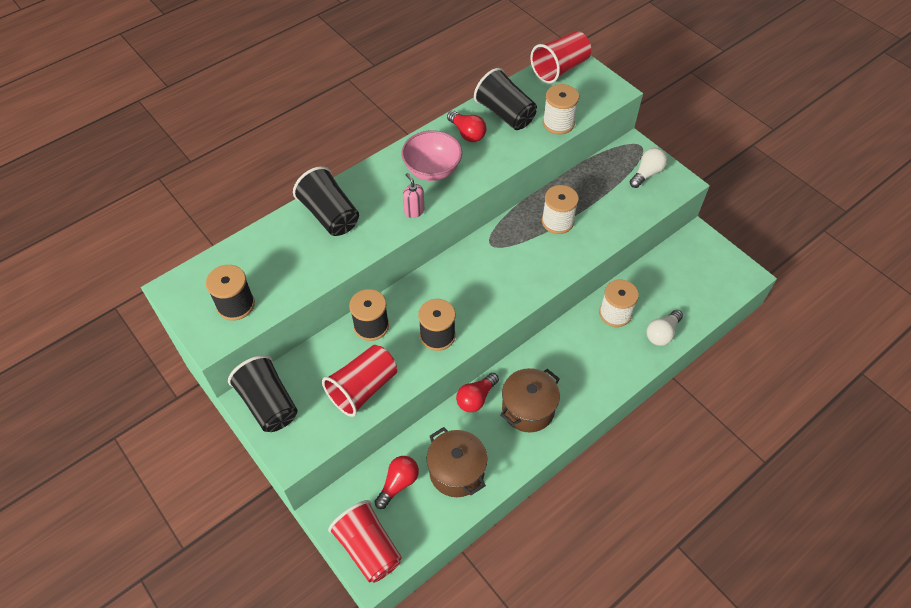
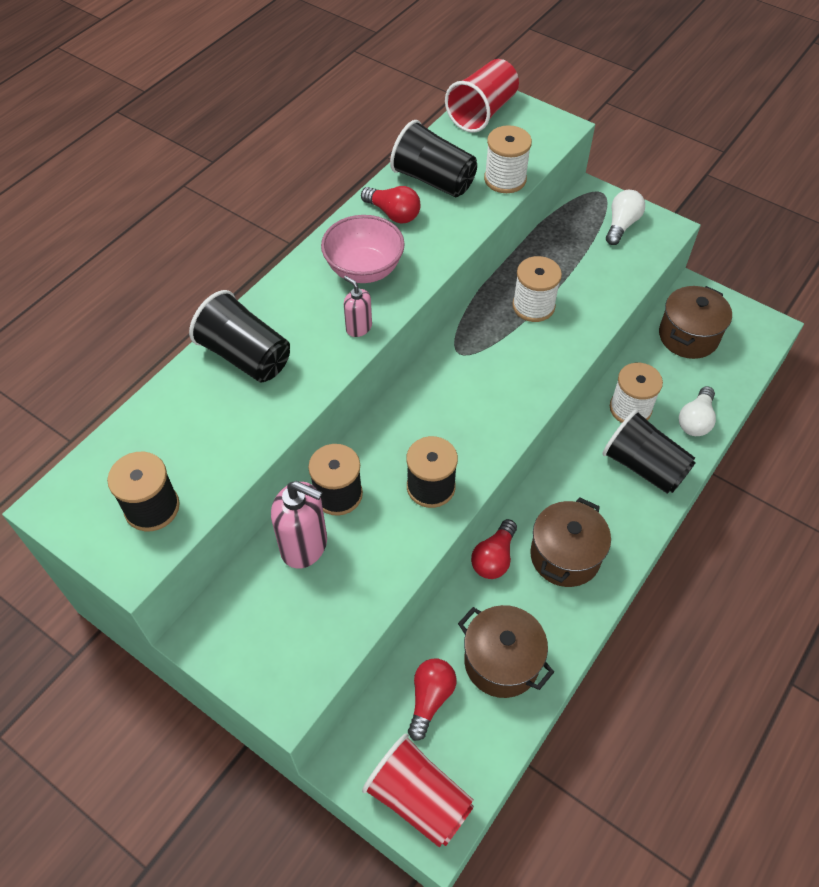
camera: 15 degrees left, 0 degrees up
black cup [228,355,298,432] -> black cup moved to [603,409,695,494]
red cup [322,345,397,417] -> none
none -> pink soap dispenser [271,481,327,569]
none -> brown pot [659,286,732,359]

